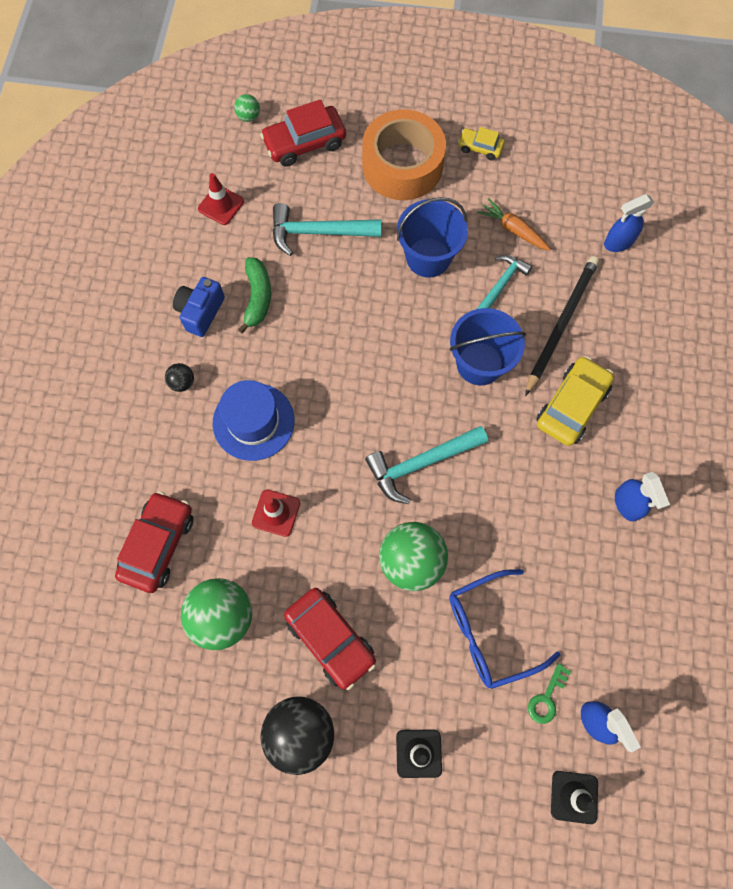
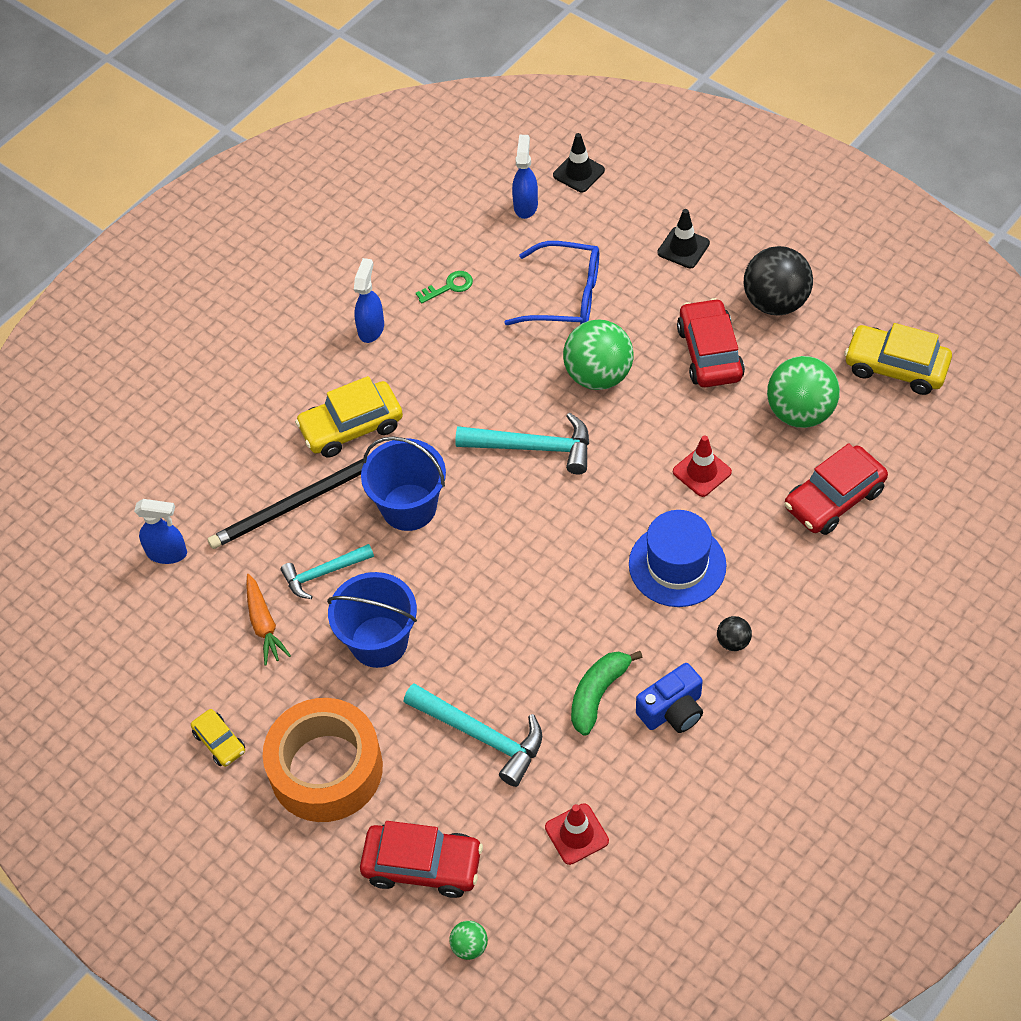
camera: 145 degrees left, 15 degrees down
green key [528,663,571,724] -> green key moved to [416,271,473,304]
none -> yellow car [844,323,952,395]

